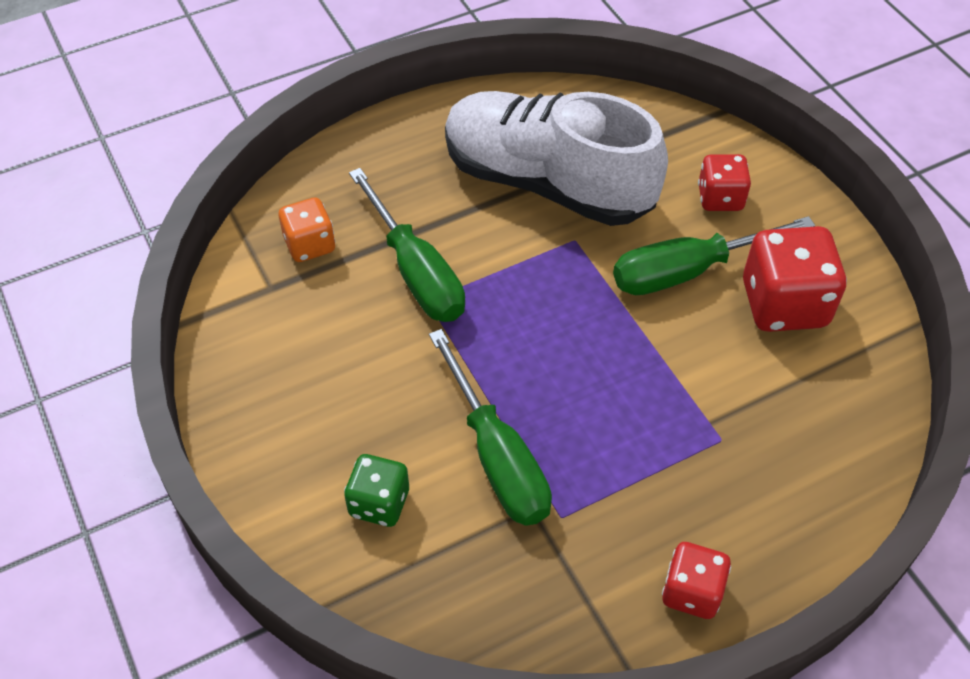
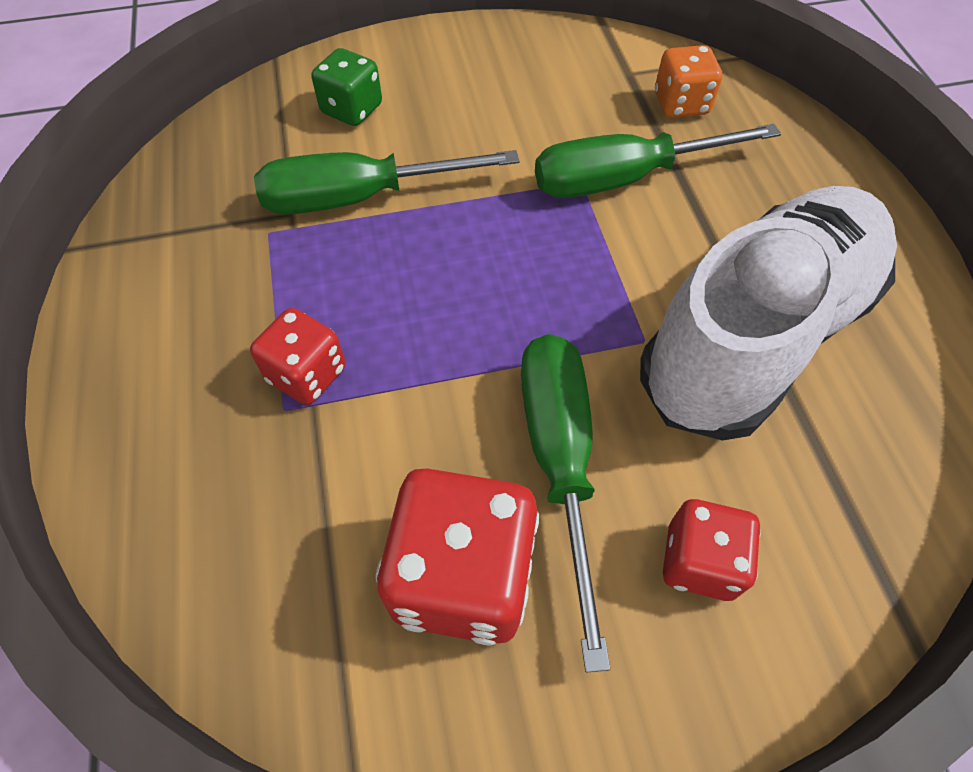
camera: 105 degrees right, 5 degrees up
red dice [662,542,731,619] -> red dice moved to [250,308,346,405]

